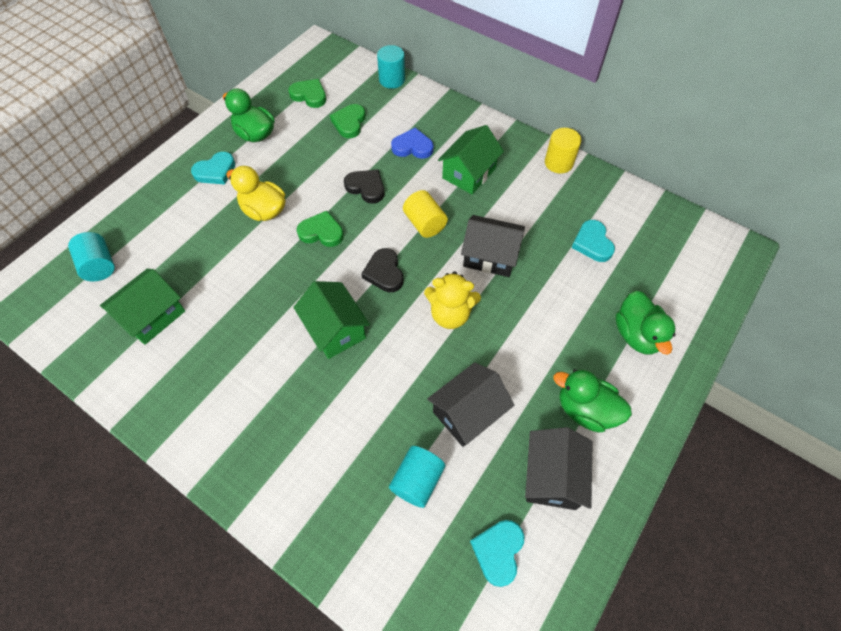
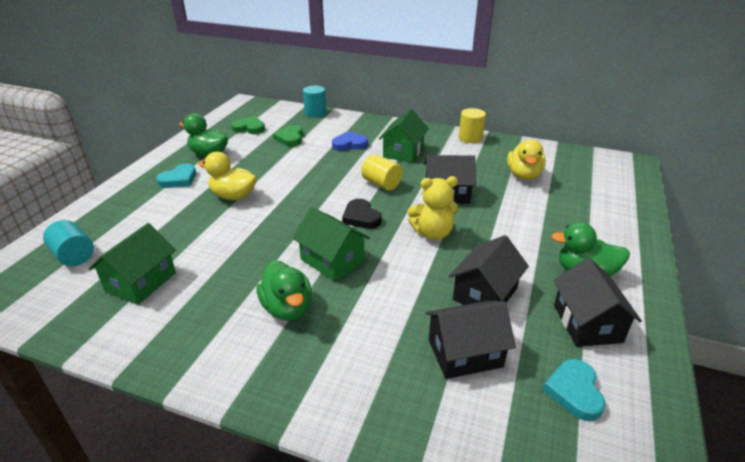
camera: 15 degrees left, 25 degrees down
green heart [297,211,344,247] -> none
black heart [344,169,384,203] -> none
turquoise cylinder [389,446,445,508] -> black house [425,301,516,379]
turquoise heart [572,220,615,262] -> yellow duck [507,140,546,180]
green duck [616,291,675,355] -> green duck moved to [257,260,312,321]

